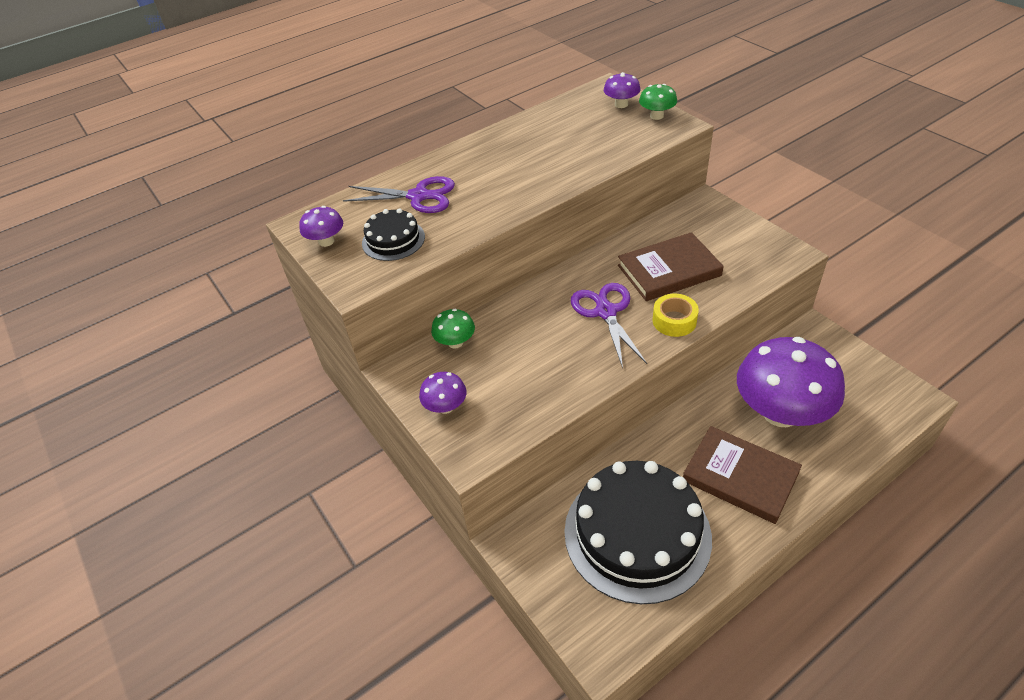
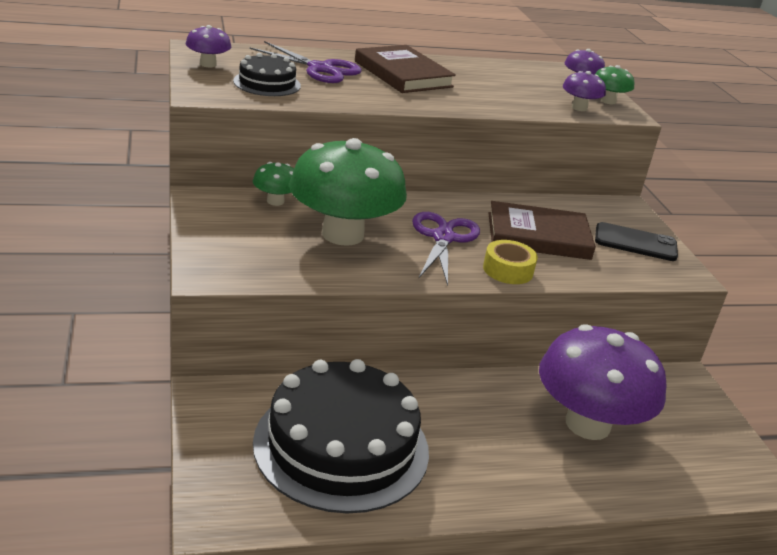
camera: 15 degrees right, 15 degrees down
purple mushroom [419,372,467,414] -> purple mushroom moved to [563,71,606,111]
brown book [683,426,802,524] -> brown book moved to [355,45,456,93]
none -> green mushroom [289,138,407,246]
none -> black phone [595,222,678,261]

